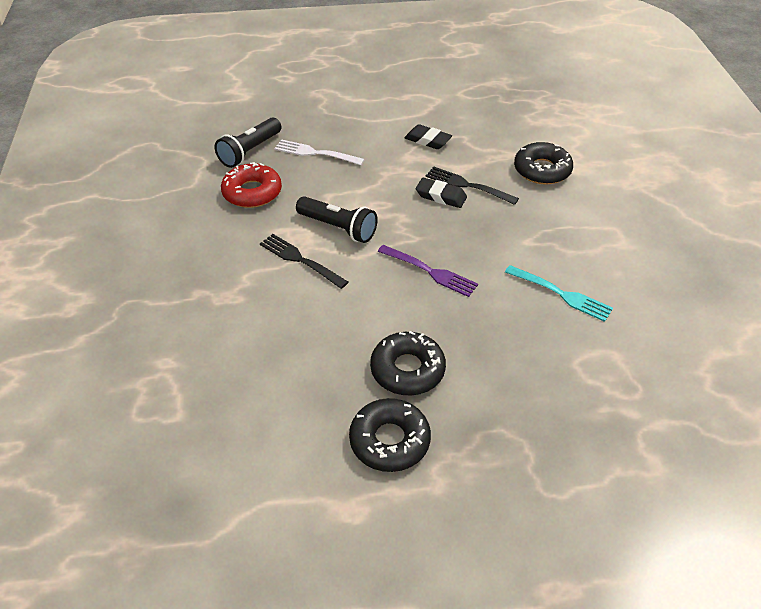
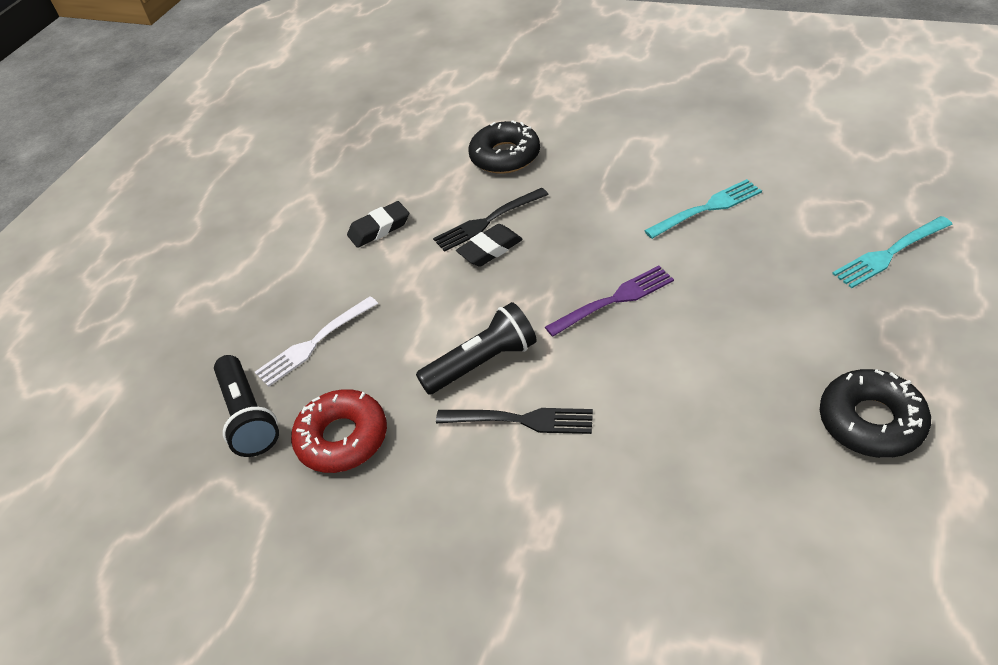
camera: 55 degrees left, 0 degrees up
black fork [260,234,348,289] -> black fork turned 150 degrees counterclockwise [436,408,593,434]
black donut [370,331,446,395] -> none
none -> turquoise fork [832,216,953,288]

